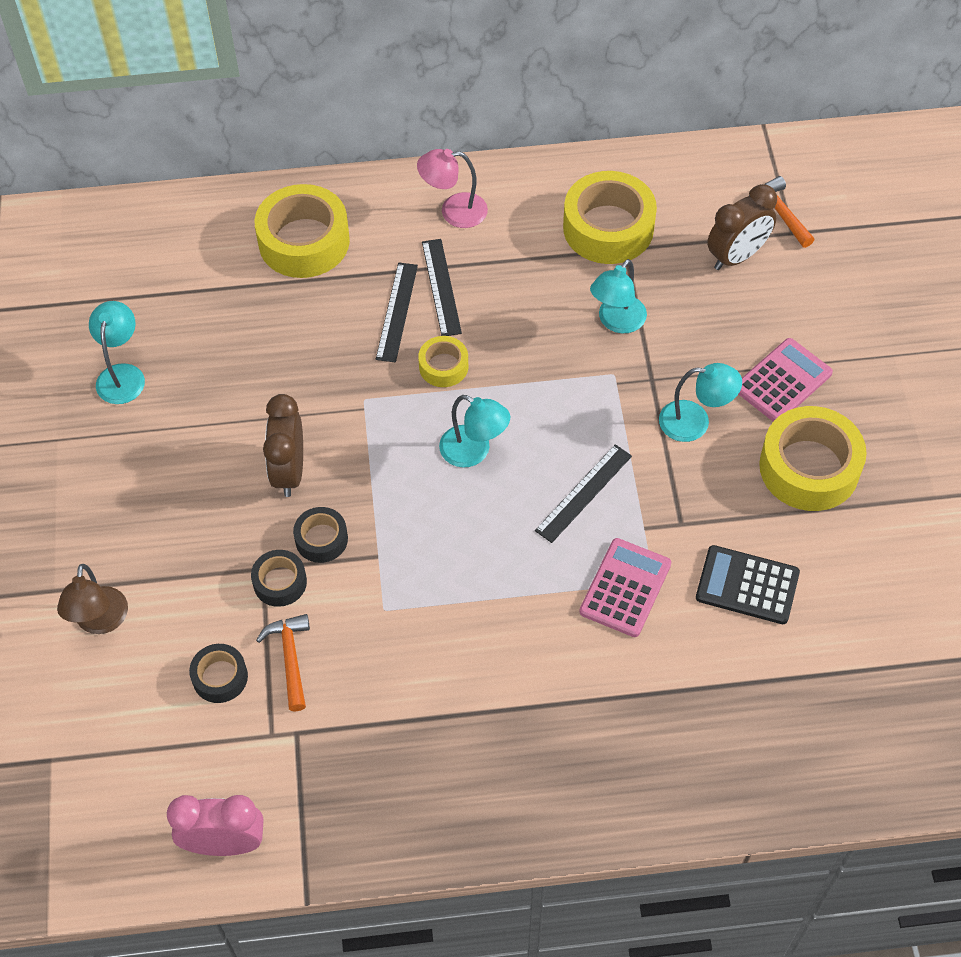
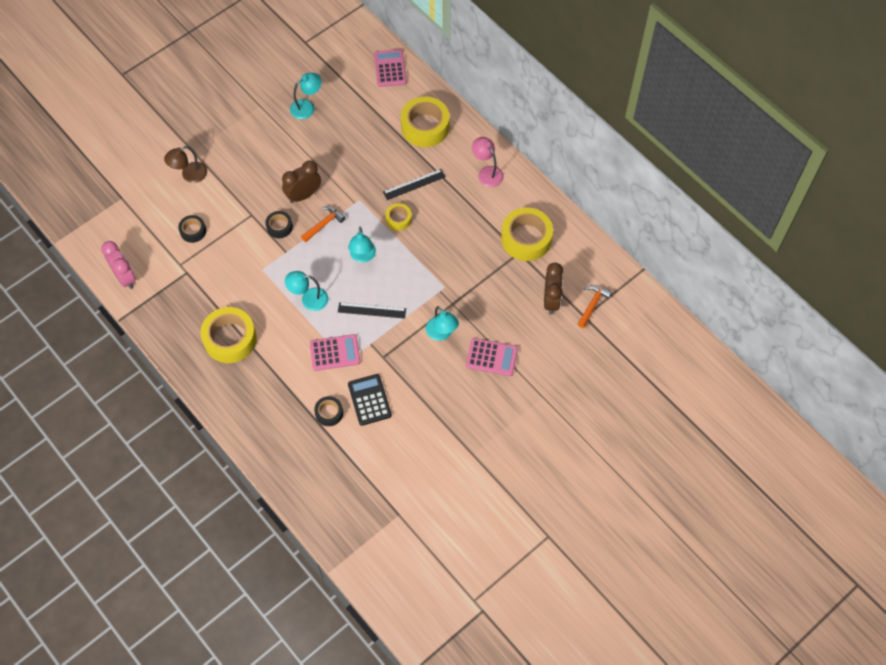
camera: 55 degrees right, 5 degrees up
black tape [251,550,307,607] -> black tape moved to [314,396,343,426]
orange hammer [256,614,310,712] -> orange hammer moved to [301,206,345,242]
black ruler [422,239,462,336] -> none
turquoise lamp [590,259,647,333] -> turquoise lamp moved to [285,271,328,311]
brown clock [707,184,777,270] -> brown clock turned 105 degrees counterclockwise [544,263,563,315]
yellow tape [759,406,867,511] -> yellow tape moved to [200,307,257,363]
none -> pink calculator [374,49,407,87]

